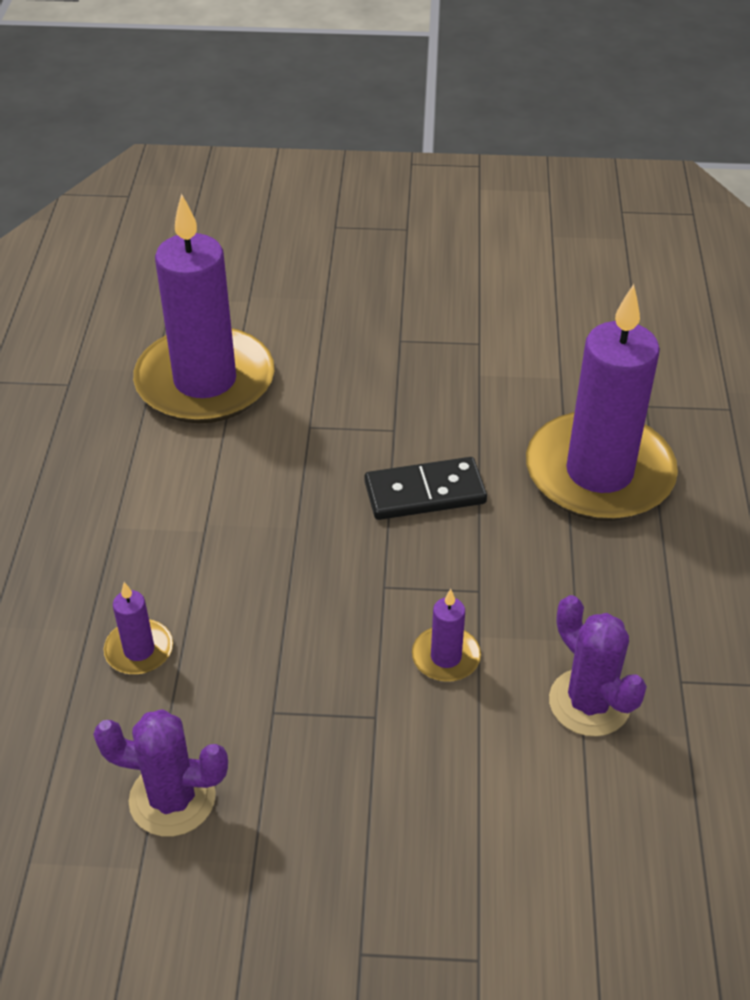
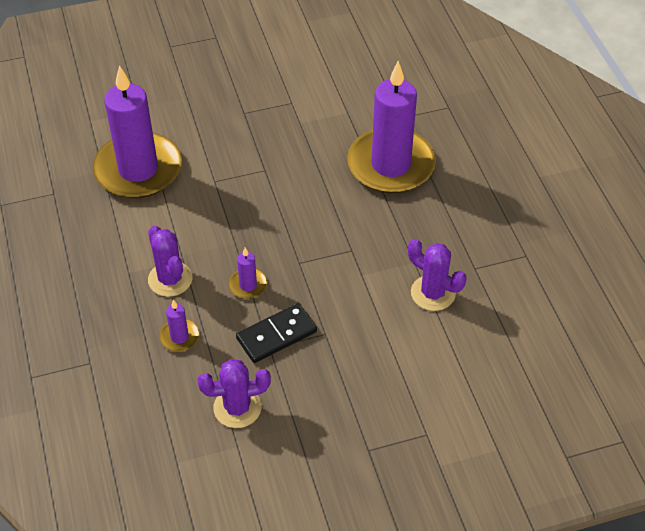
camera: 20 degrees left, 5 degrees up
black domino [364,457,487,520] -> black domino moved to [236,303,317,363]
purple candle [412,589,481,682] -> purple candle moved to [229,248,268,299]
none -> purple cactus [148,226,193,297]

